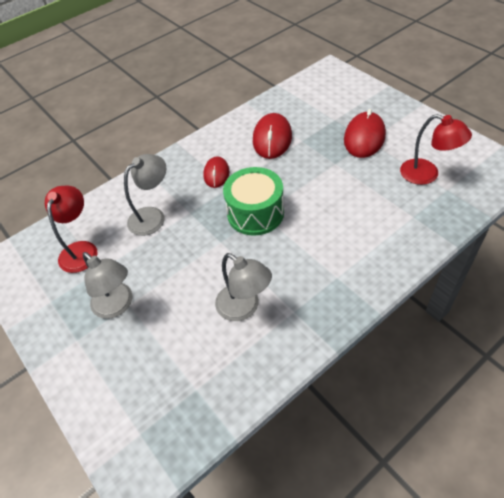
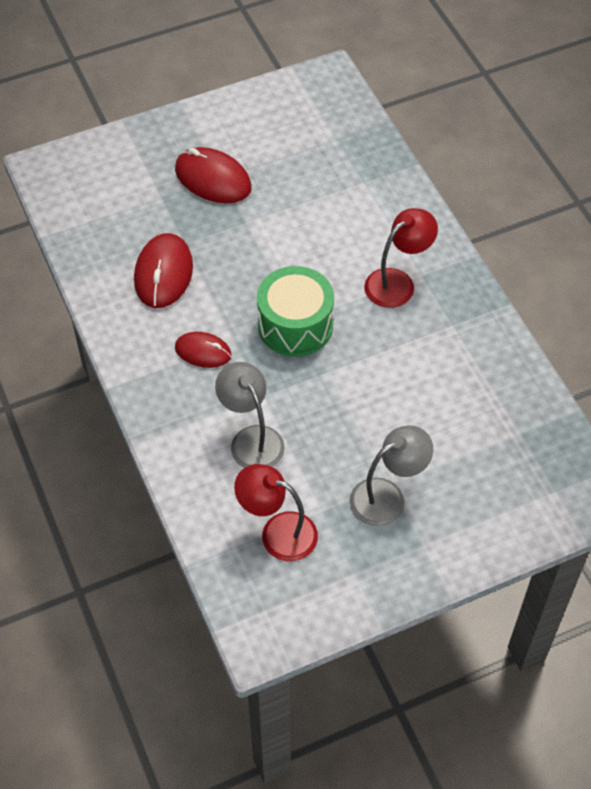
camera: 80 degrees left, 5 degrees up
grey lamp [215,253,272,321] -> none
red mouse [253,113,292,159] -> red mouse turned 75 degrees clockwise [134,233,193,308]
red lamp [400,114,472,185] -> red lamp moved to [364,208,438,308]

